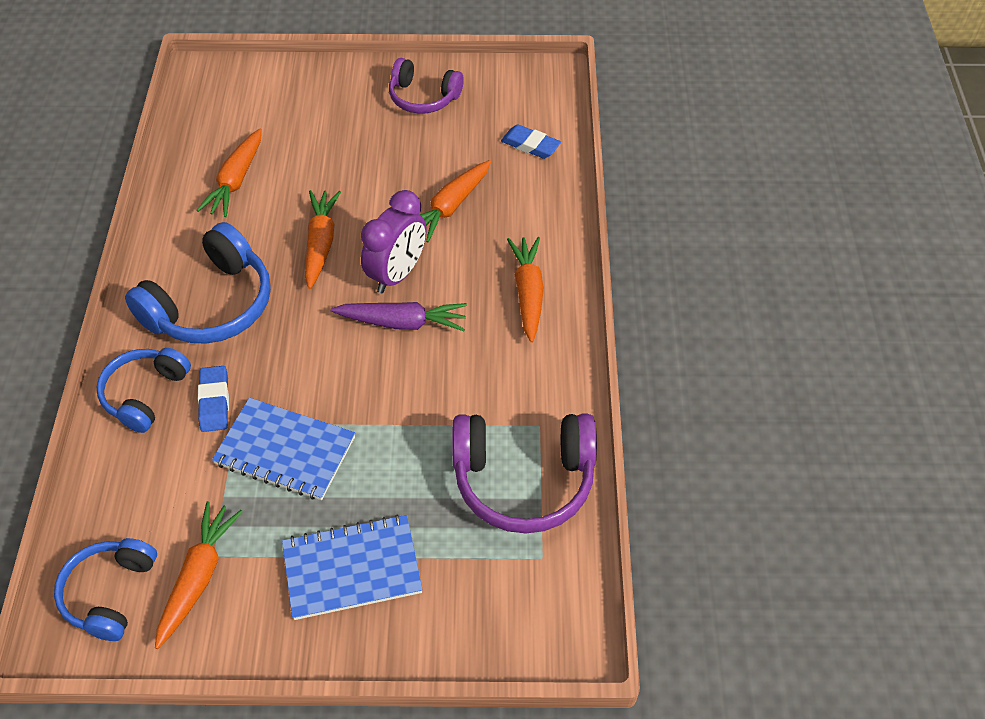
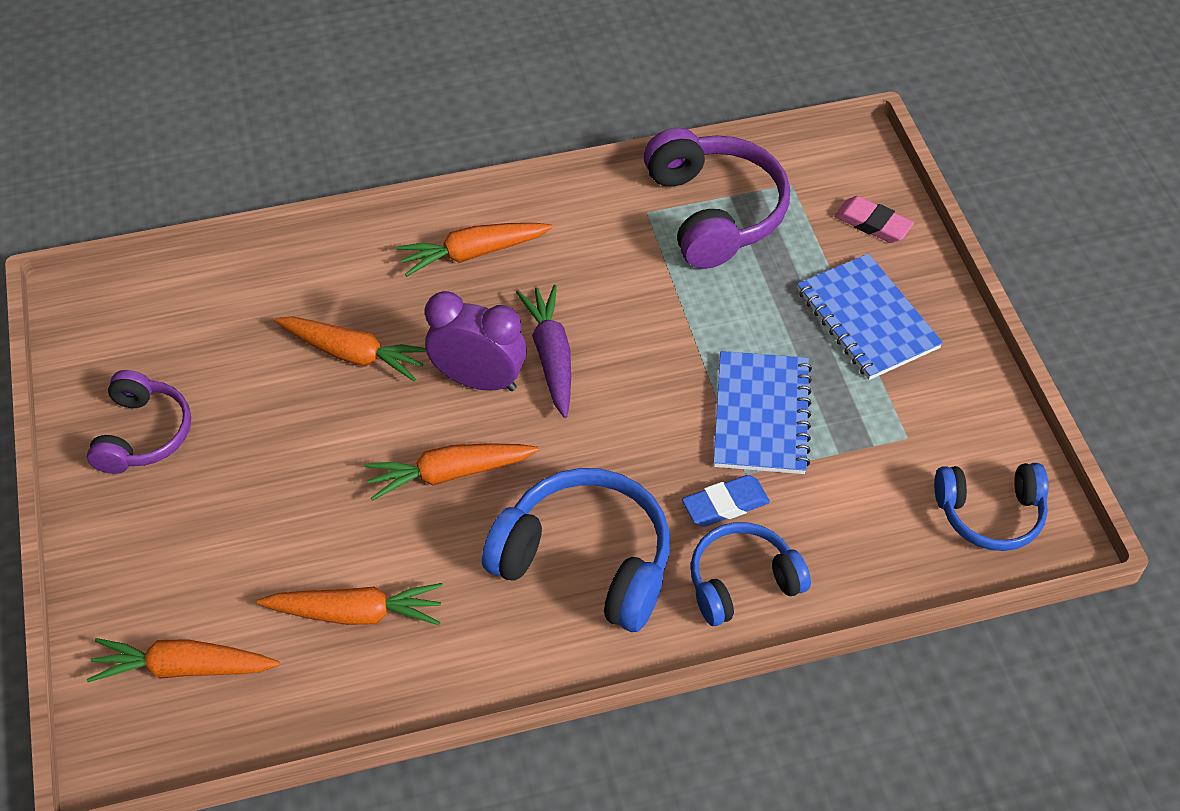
camera: 105 degrees left, 0 degrees up
blue headphones [97,348,191,433] -> blue headphones turned 150 degrees clockwise [691,522,811,626]
orange carrot [155,501,243,649] -> orange carrot moved to [87,638,280,682]
blue eraser [501,124,561,159] -> none
none -> pink eraser [834,196,914,243]

